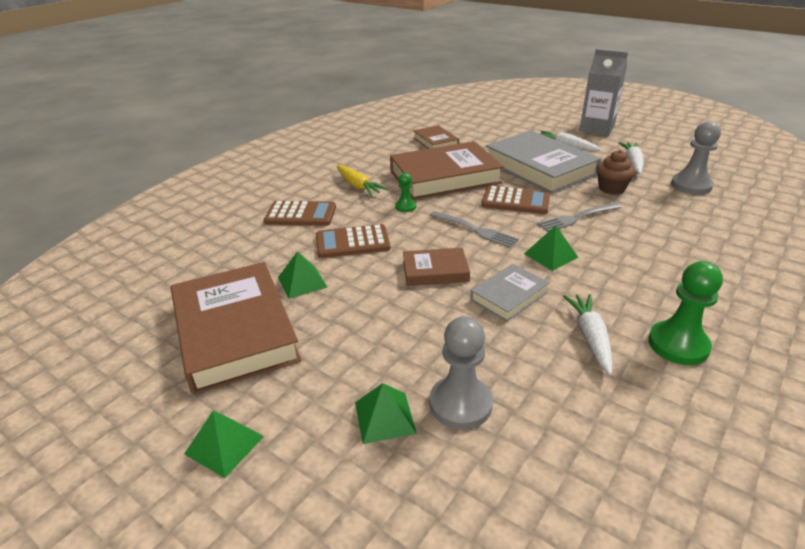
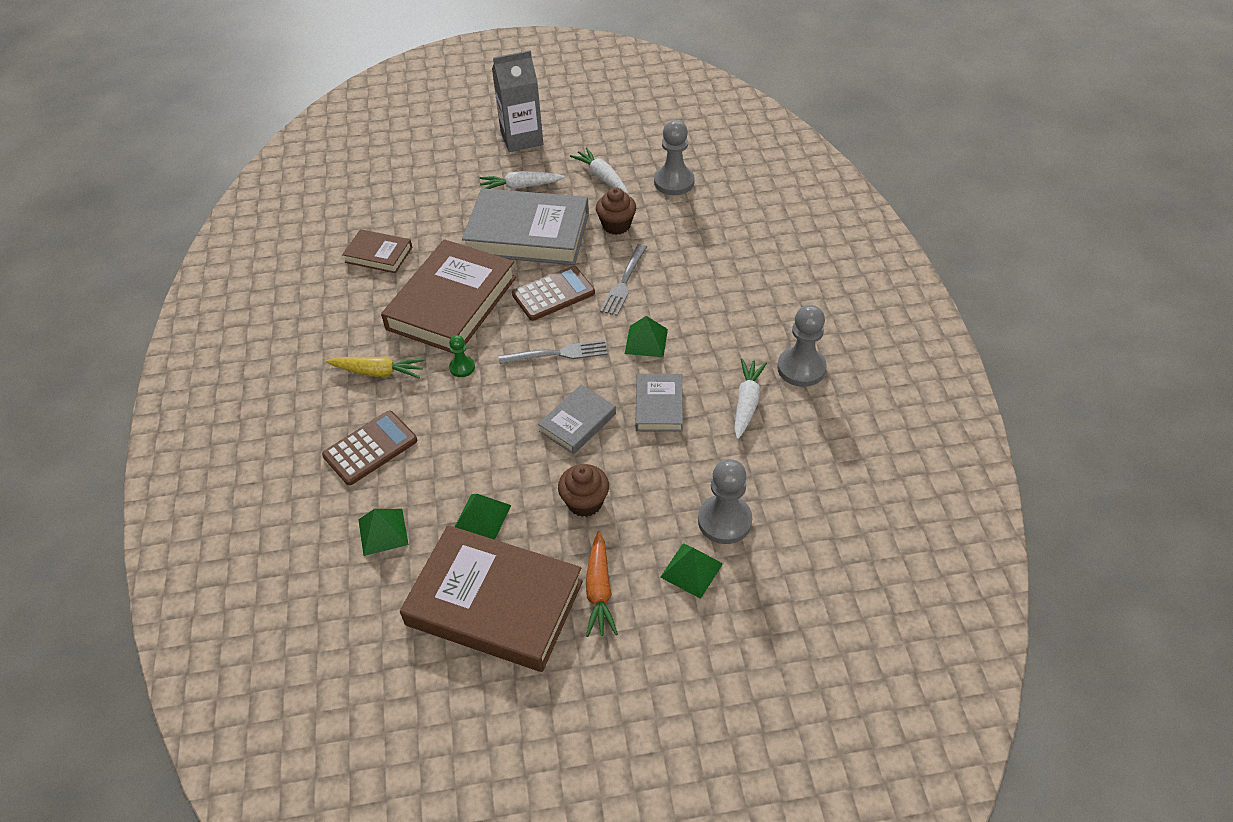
camera: 45 degrees left, 15 degrees up
green pyramid [184,411,264,478] -> green pyramid moved to [358,509,409,556]
brown calculator [316,224,390,258] -> none
brown book [403,248,470,286] -> grey book [538,385,616,454]
white carrot [563,294,612,375] -> white carrot turned 60 degrees clockwise [734,358,767,439]
green pawn [648,261,723,365] -> grey pawn [777,305,827,387]
none -> brown cupcake [558,464,609,517]
none -> orange carrot [586,531,618,637]

